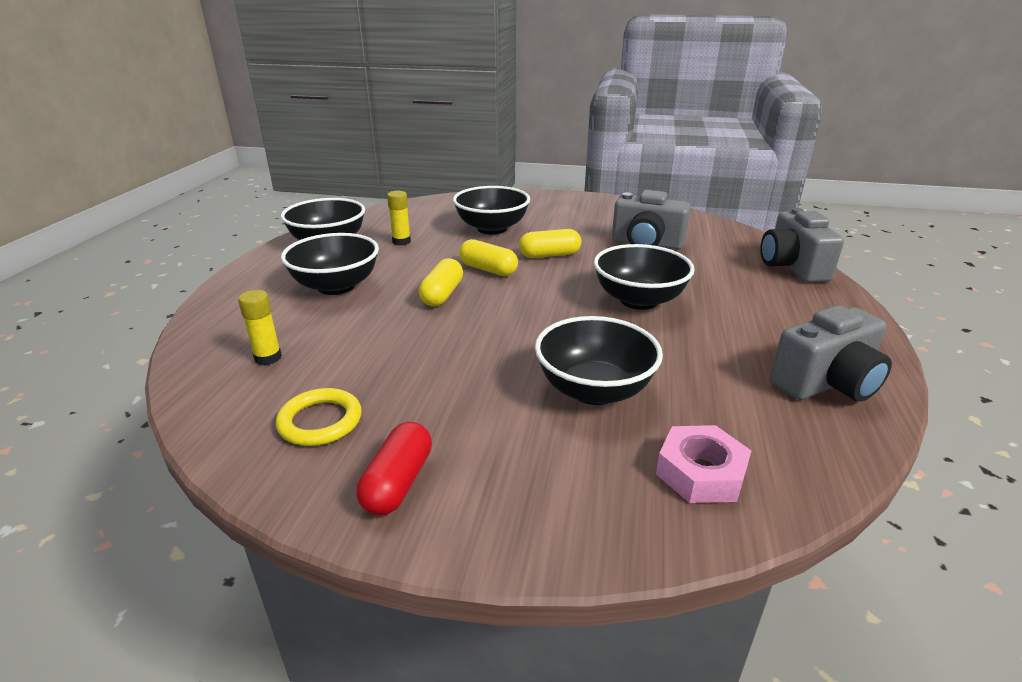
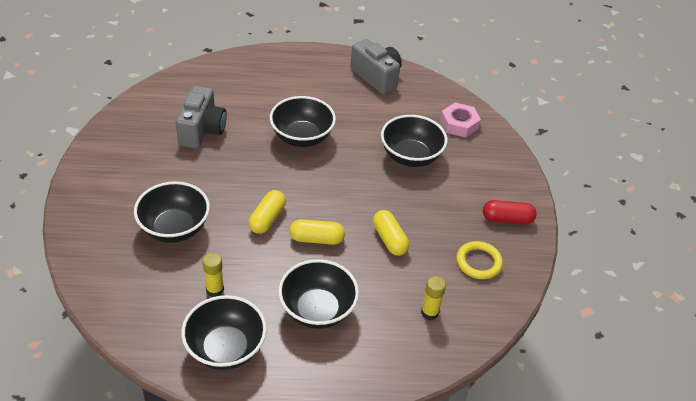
camera: 105 degrees left, 15 degrees up
yellow capsule [519,229,581,258] -> yellow capsule moved to [373,210,409,256]
grey camera [760,208,844,283] -> none

